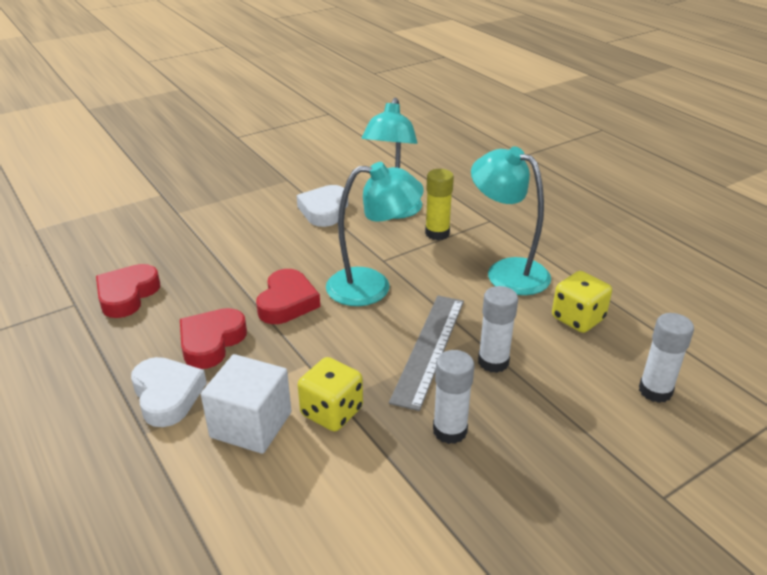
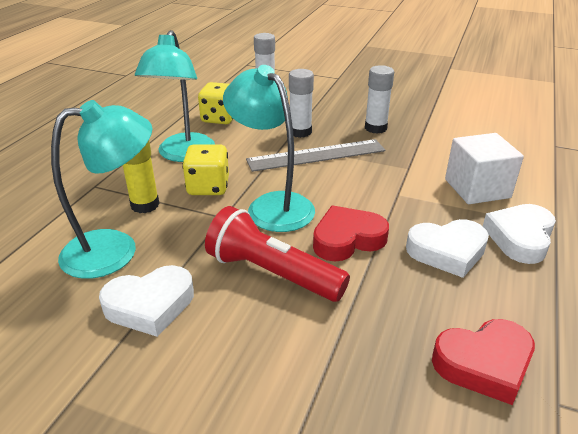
camera: 125 degrees left, 0 degrees up
red heart [180,308,247,369] -> white heart [406,219,489,278]
yellow dice [298,357,363,432] -> yellow dice moved to [182,144,229,195]
none -> red flashlight [205,206,350,302]

